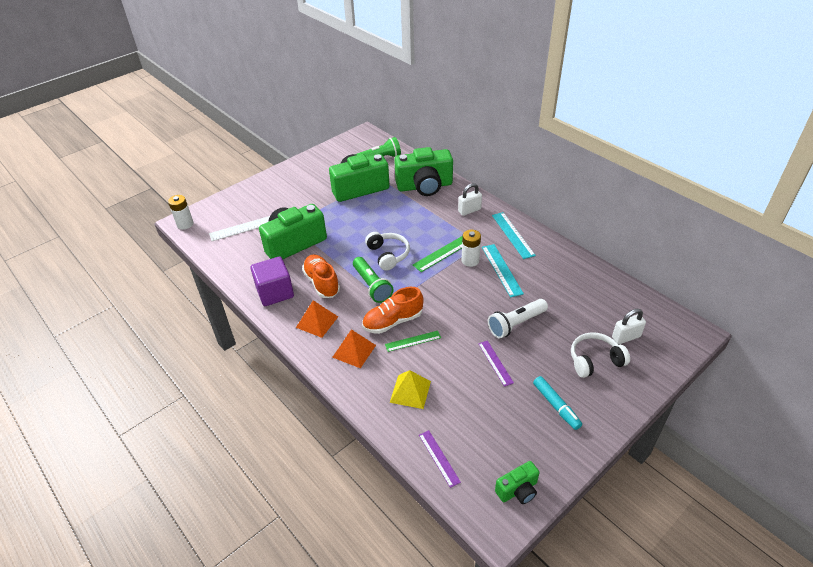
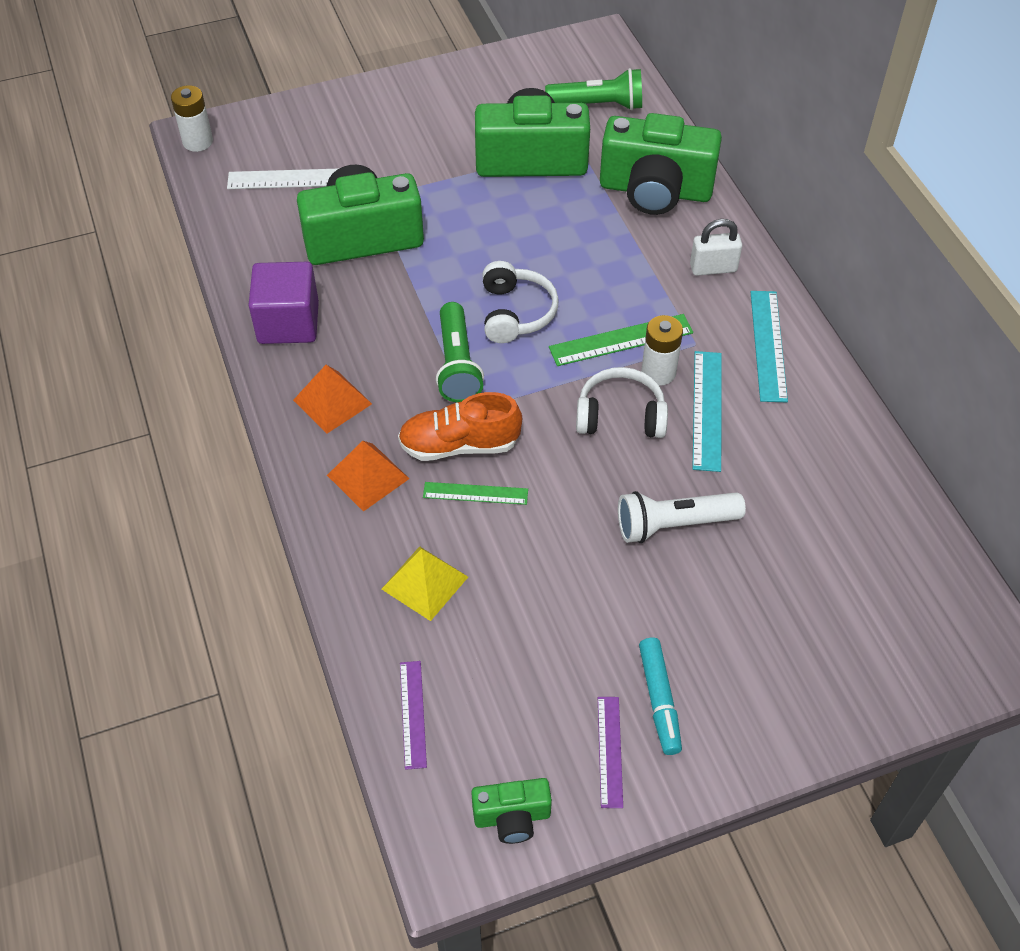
camera: 20 degrees right, 10 degrees up
orange shoe [302,254,340,298] -> none
purple ruler [478,341,514,387] -> purple ruler moved to [598,697,623,808]
white headphones [571,332,630,378] -> white headphones moved to [576,367,668,438]
white padlock [612,309,646,344] -> none

